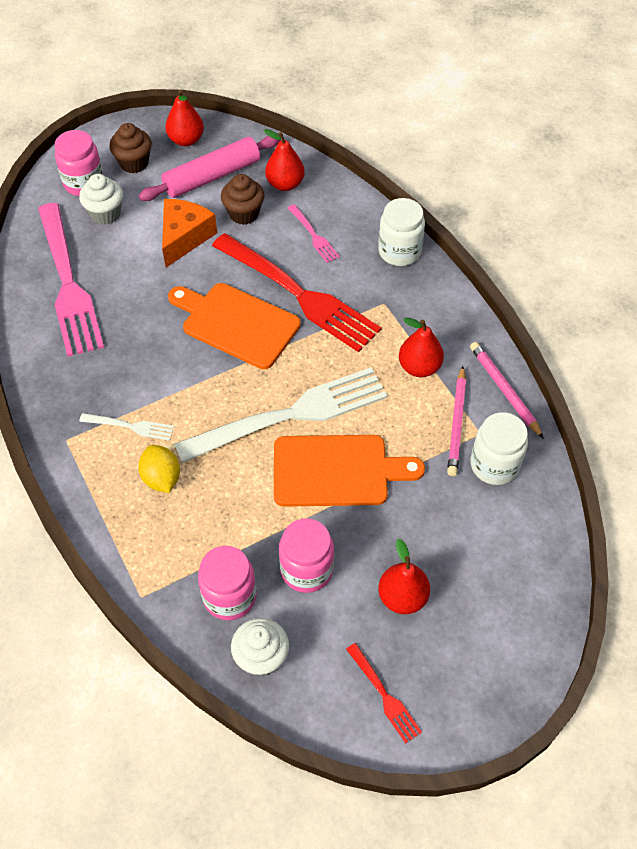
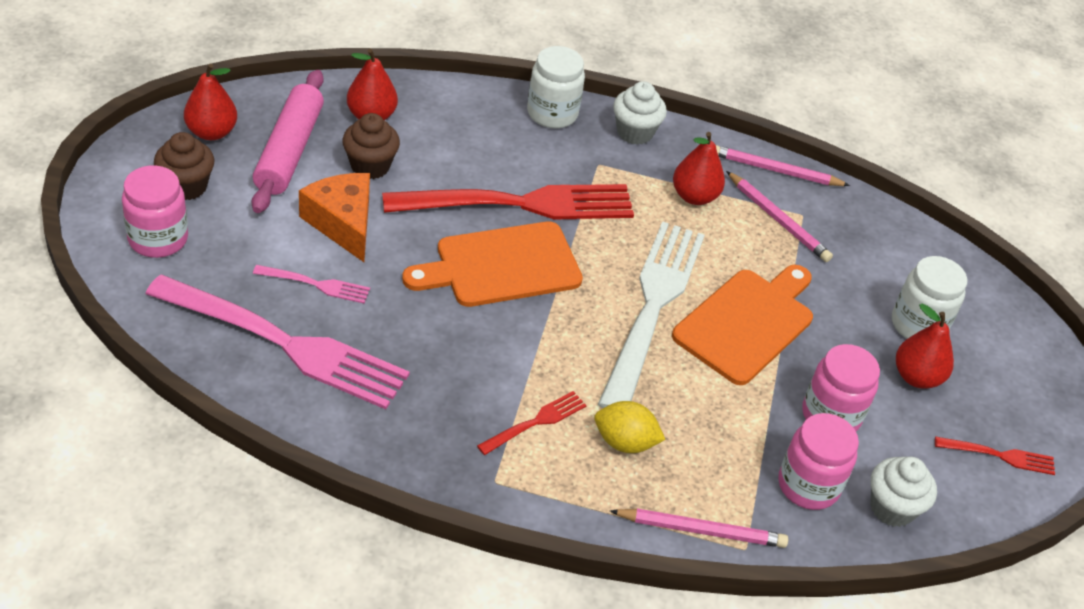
camera: 55 degrees left, 10 degrees down
white cupcake [79,174,123,224] -> white cupcake moved to [613,81,667,145]
white fork [79,413,174,441] -> red fork [477,391,587,455]
pink fork [288,204,340,263] -> pink fork moved to [253,265,370,304]
white jar [470,412,528,485] -> white jar moved to [892,256,967,339]
none -> pink pencil [610,508,788,548]

